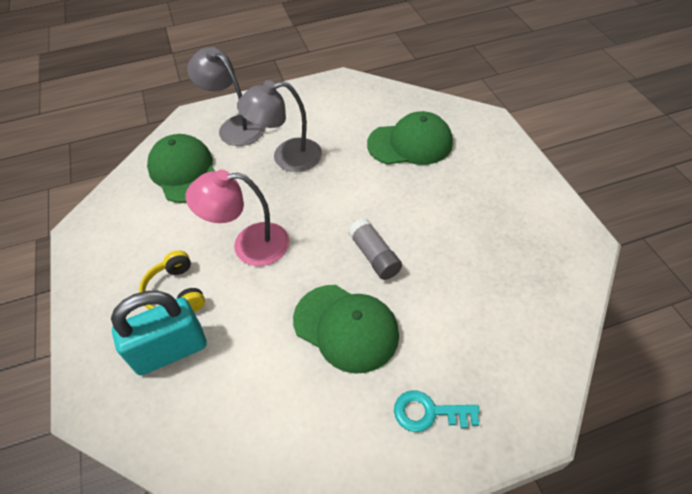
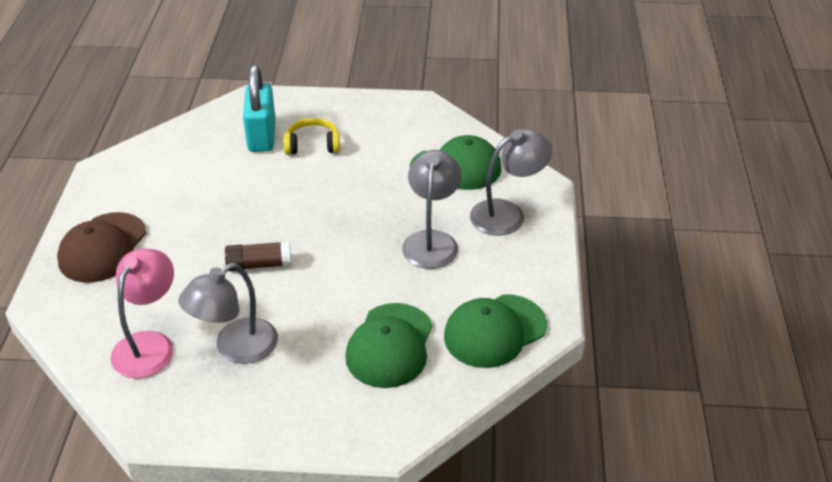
camera: 110 degrees right, 10 degrees down
pink lamp [186,170,289,266] -> pink lamp moved to [111,248,174,378]
green cap [293,285,399,374] -> green cap moved to [444,294,547,368]
grey glue stick [348,218,402,280] -> brown glue stick [225,241,291,271]
turquoise key [394,390,480,432] -> brown cap [57,212,146,283]
none -> grey lamp [178,263,278,364]

